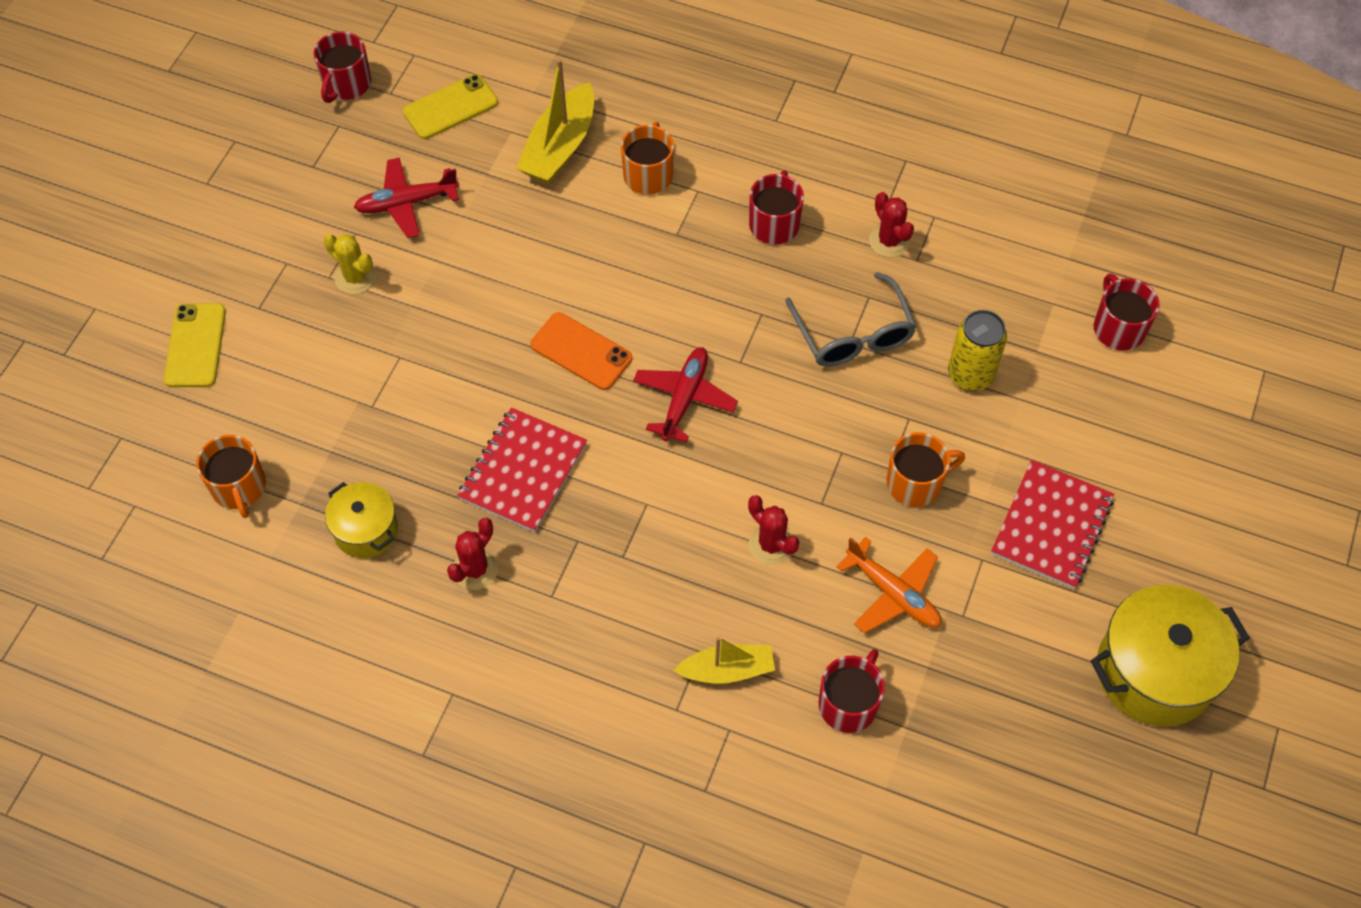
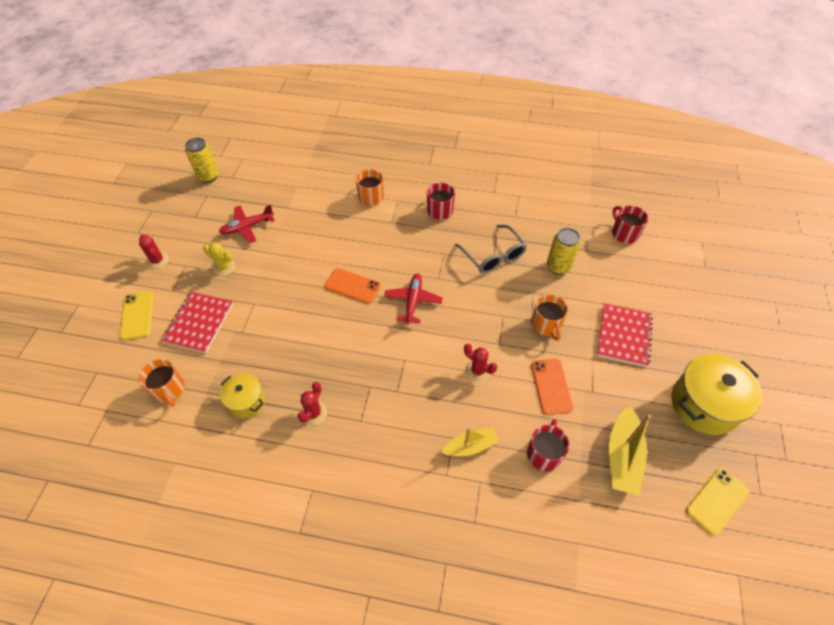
camera: 10 degrees left, 5 degrees down
red mug [314,32,371,103] -> yellow can [185,138,219,183]
yellow phone [403,74,498,139] -> yellow phone moved to [686,468,750,536]
red notebook [457,408,587,532] -> red notebook moved to [161,292,233,353]
yellow boat [516,59,594,183] -> yellow boat moved to [609,406,651,495]
orange plane [836,537,941,633] -> orange phone [531,359,573,415]
red cactus [869,192,914,258] -> red cactus moved to [139,234,169,269]
orange mug [887,432,965,507] -> orange mug turned 105 degrees clockwise [531,295,568,341]

